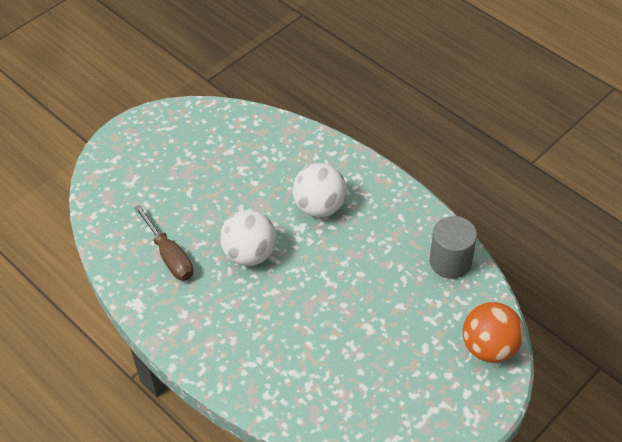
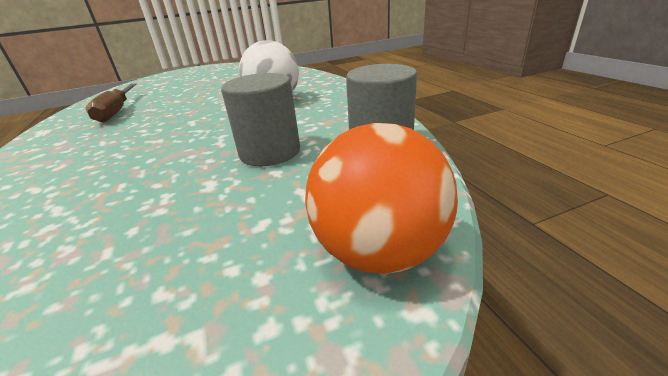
camera: 25 degrees right, 20 degrees down
white ball [220,210,276,266] -> none
none -> grey cylinder [221,73,300,166]

